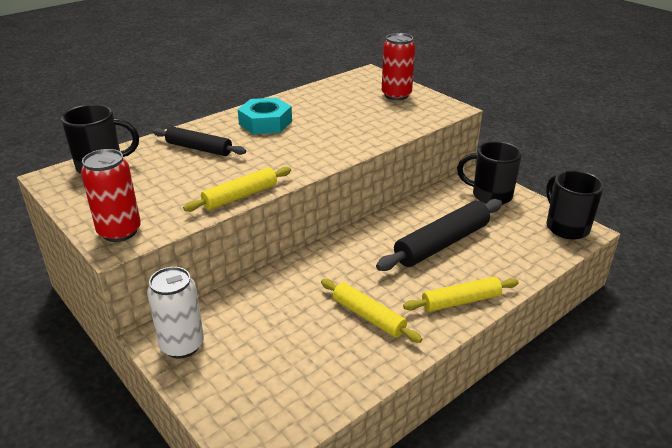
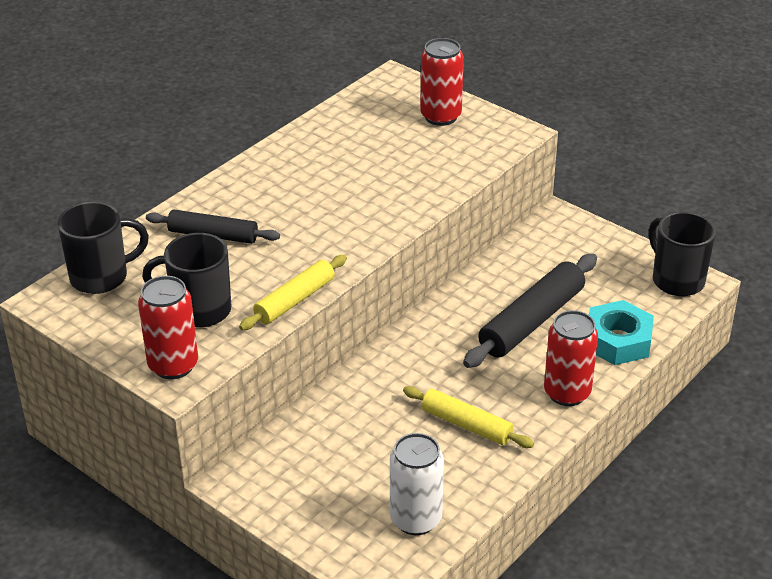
camera: 10 degrees left, 5 degrees up
white can [147,267,204,359] -> white can moved to [390,433,444,535]
turquoise nut [238,97,292,134] -> turquoise nut moved to [589,300,654,365]
yellow rolling pin [403,277,519,312] -> red can [544,310,598,406]
black mug [457,141,522,205] -> black mug moved to [142,233,231,328]

